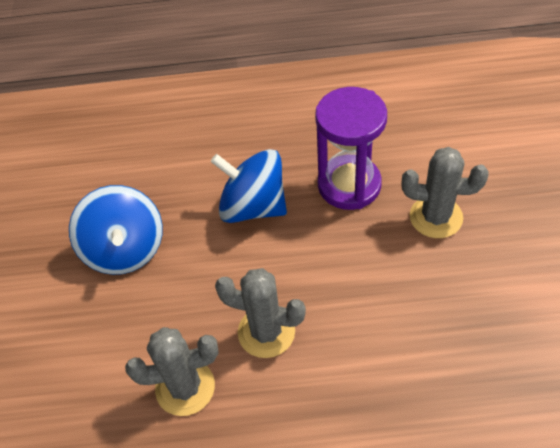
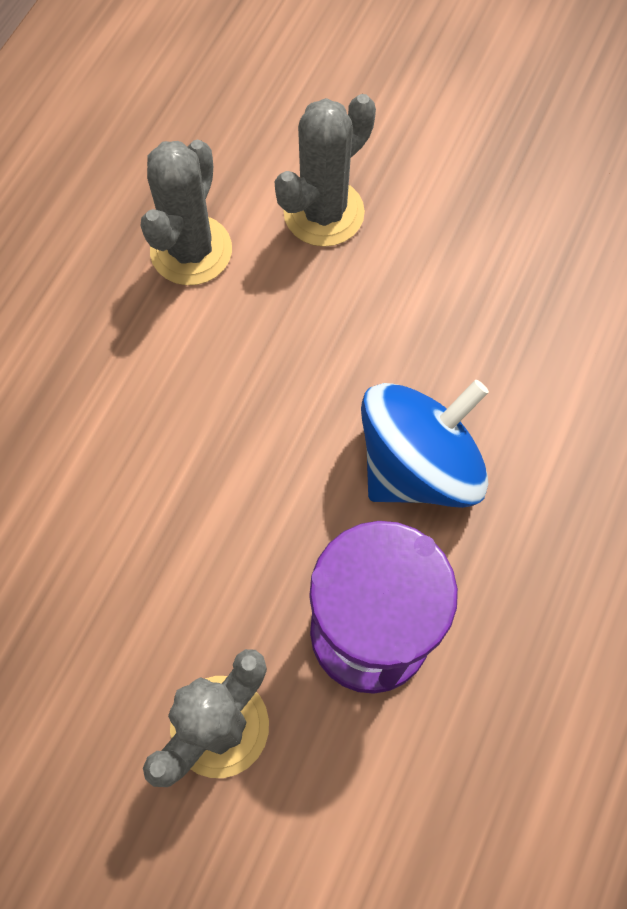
camera: 115 degrees right, 15 degrees up
blue spinning top [69,185,163,275] -> none
grey cactus [215,268,306,358] -> grey cactus moved to [275,94,376,247]

